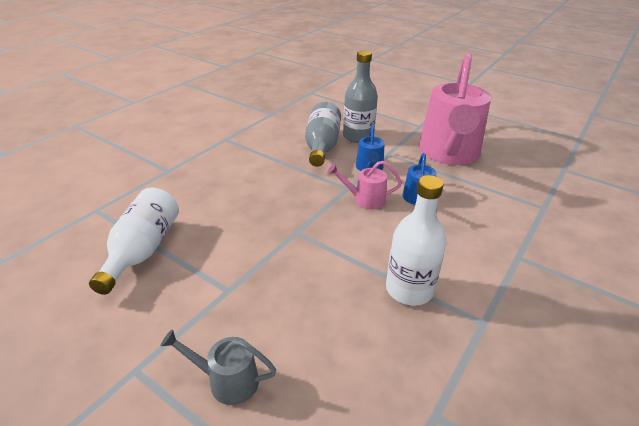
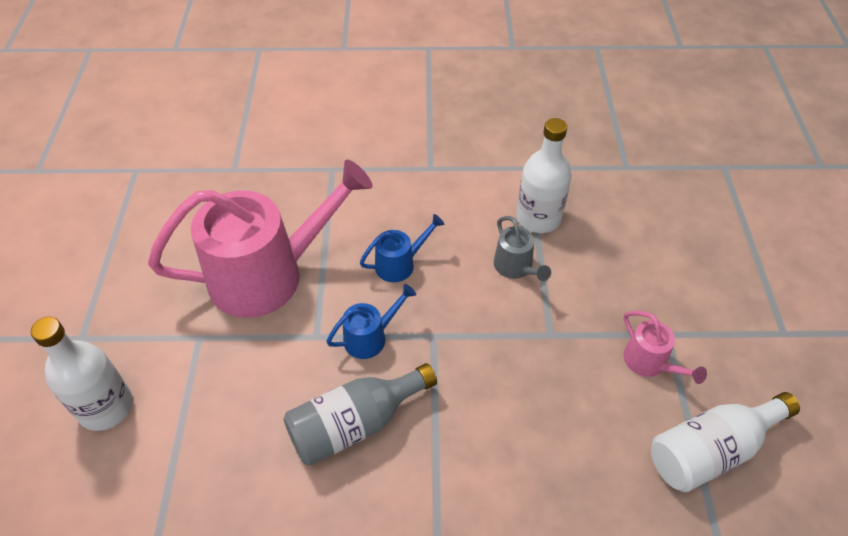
camera: 125 degrees left, 15 degrees up
grey watering can [160,329,276,405] -> grey watering can moved to [494,216,551,281]
pink watering can [327,161,402,210] -> pink watering can moved to [623,311,707,384]
grey bottle [343,50,378,143] -> none
none -> white bottle [31,317,133,431]

